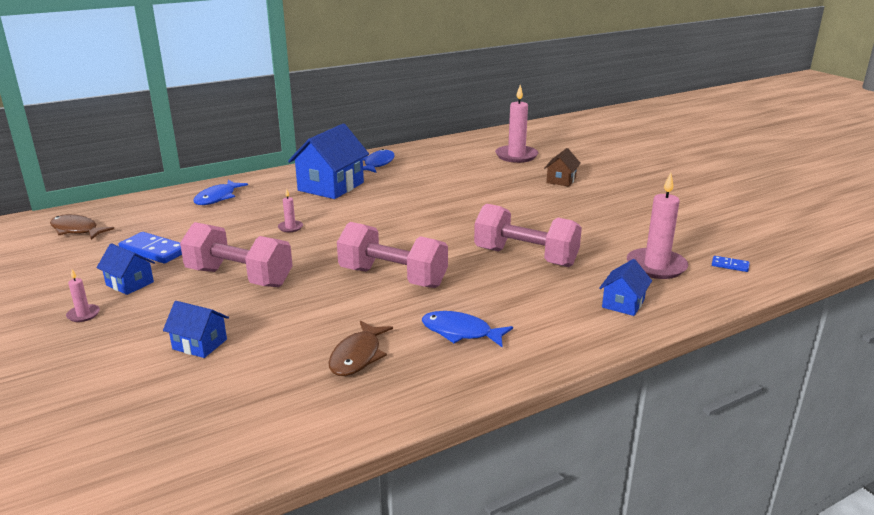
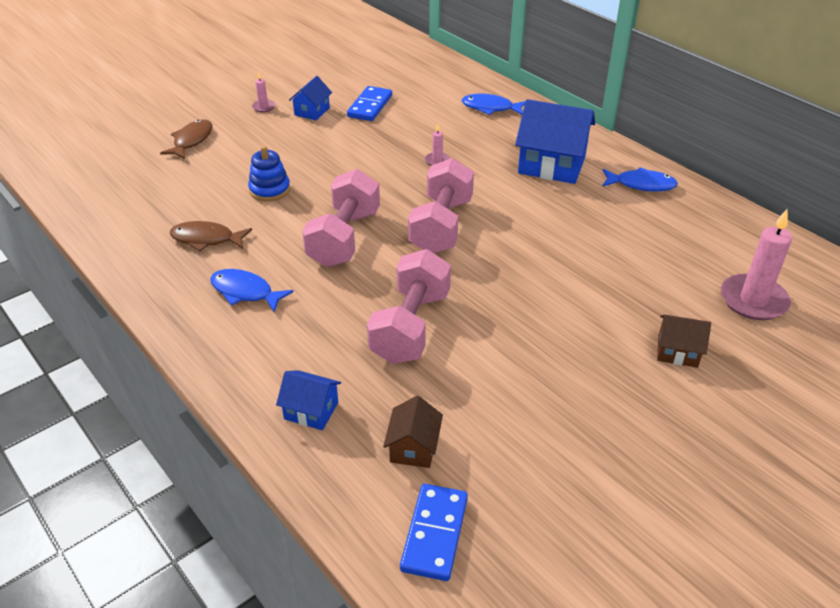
camera: 80 degrees right, 15 degrees up
brown fish [50,214,114,240] -> brown fish moved to [160,119,212,159]
blue house [163,301,229,358] -> none
pink dumbbell [180,222,293,287] -> pink dumbbell moved to [408,158,474,253]
blue fish [422,311,513,347] -> blue fish turned 75 degrees counterclockwise [210,269,294,312]
pink candle [627,172,688,279] -> brown house [383,396,443,468]
blue domino [712,256,750,272] -> blue domino [400,484,468,581], size x1.94
none -> blue stacking toy [248,146,290,201]

